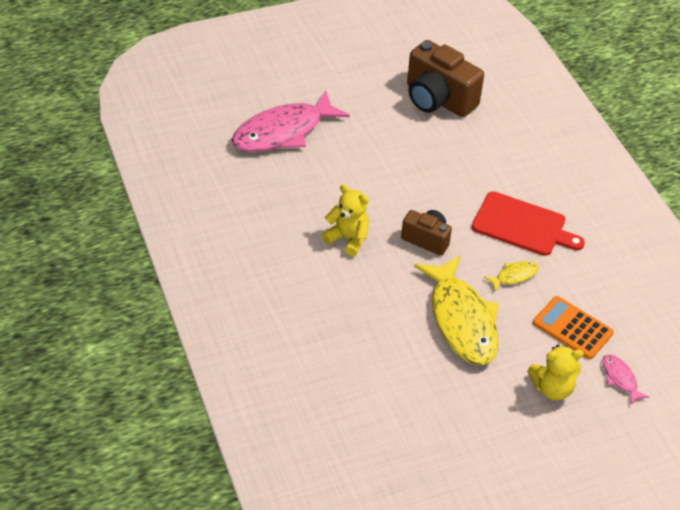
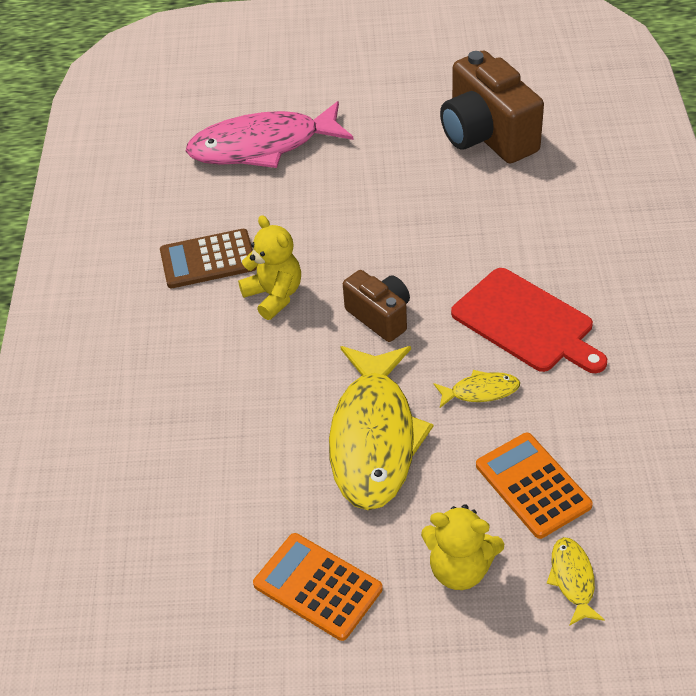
camera: 25 degrees right, 0 degrees up
pink fish [602,354,649,405] -> yellow fish [547,537,605,626]
none -> brown calculator [160,229,257,288]
none -> orange calculator [253,533,383,641]

